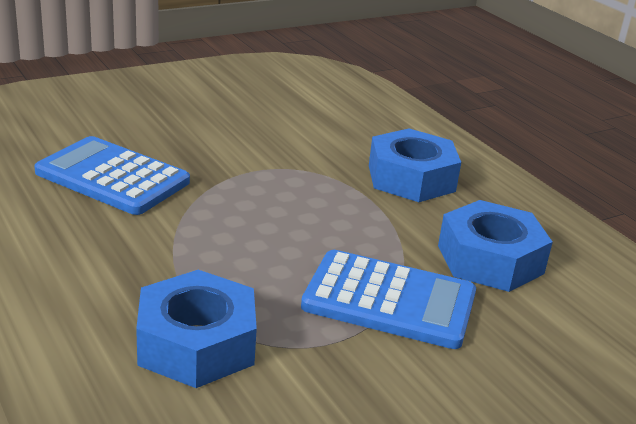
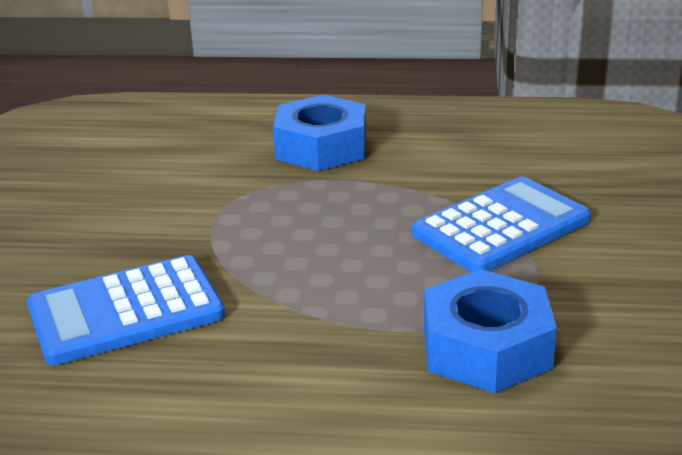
camera: 50 degrees left, 0 degrees up
blue nut [438,200,553,292] -> none

